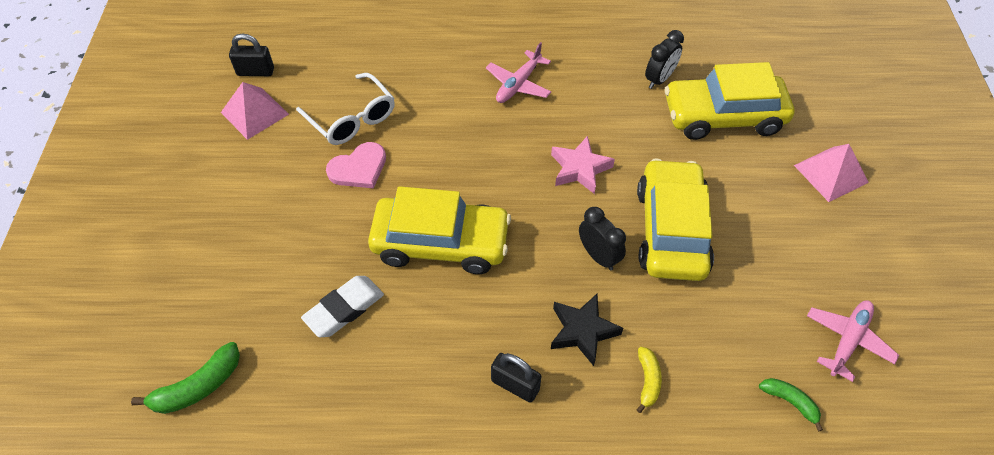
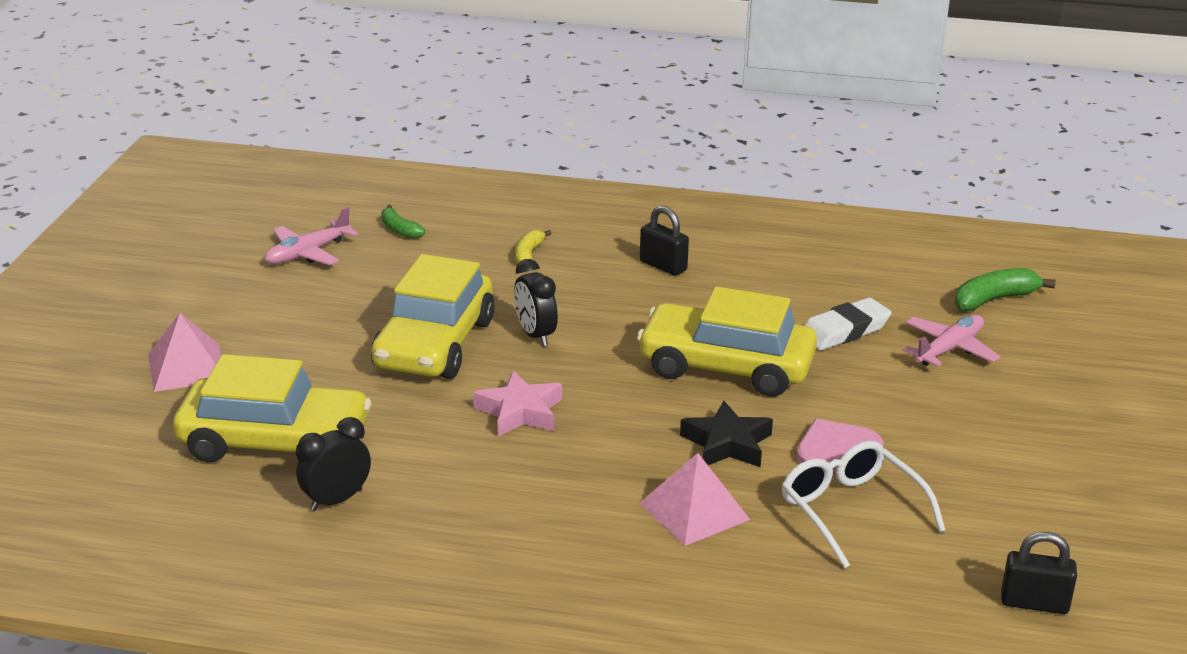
camera: 170 degrees left, 25 degrees down
pink pyramid [221,82,289,140] -> pink pyramid moved to [640,453,750,546]
pink plane [486,42,551,103] -> pink plane moved to [903,315,1000,367]
black star [551,294,623,366] -> black star moved to [680,401,773,467]

